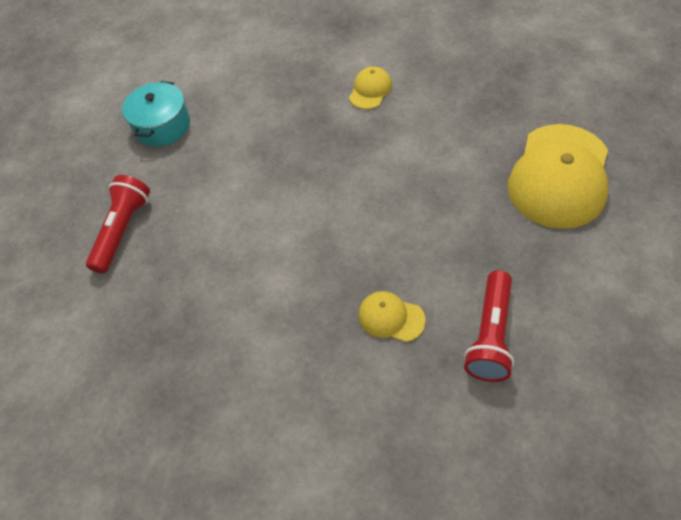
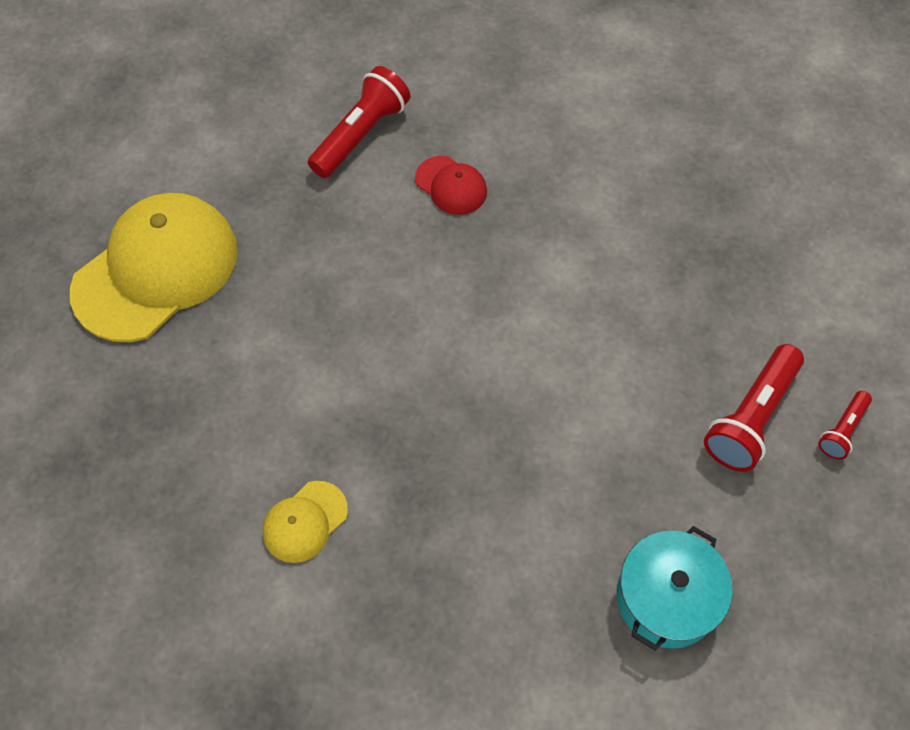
camera: 165 degrees left, 5 degrees up
yellow cap [358,291,426,342] -> red cap [415,156,487,215]
none -> red flashlight [818,391,872,460]

